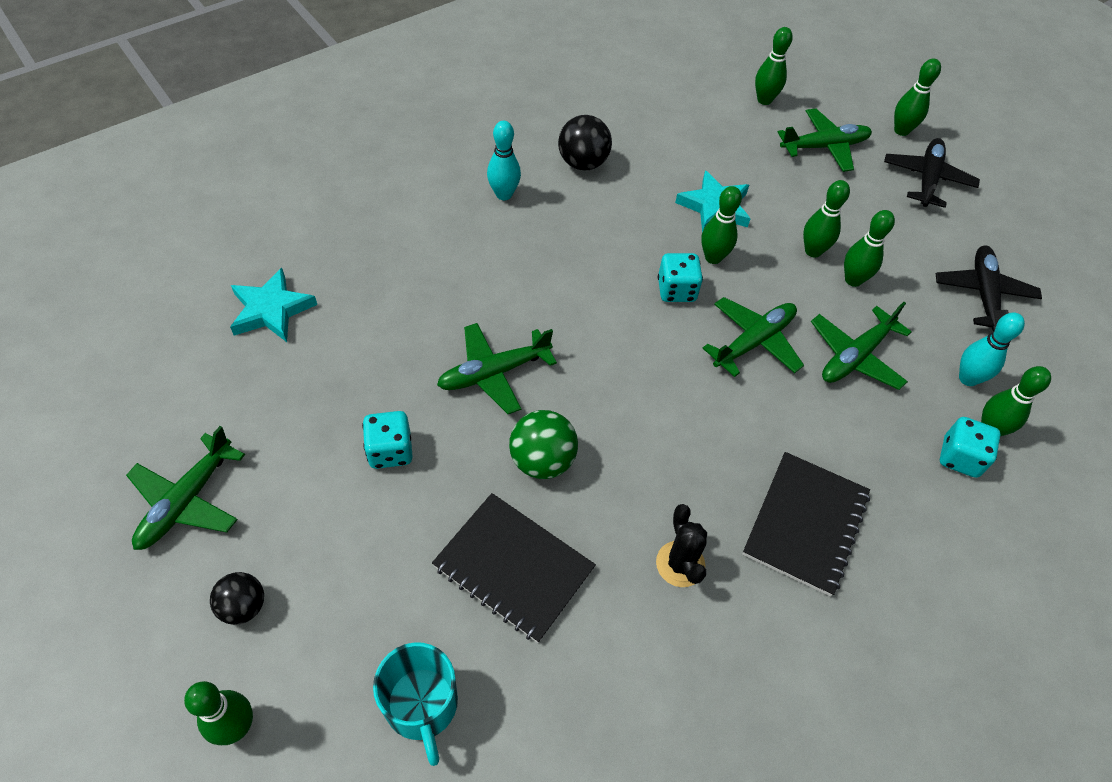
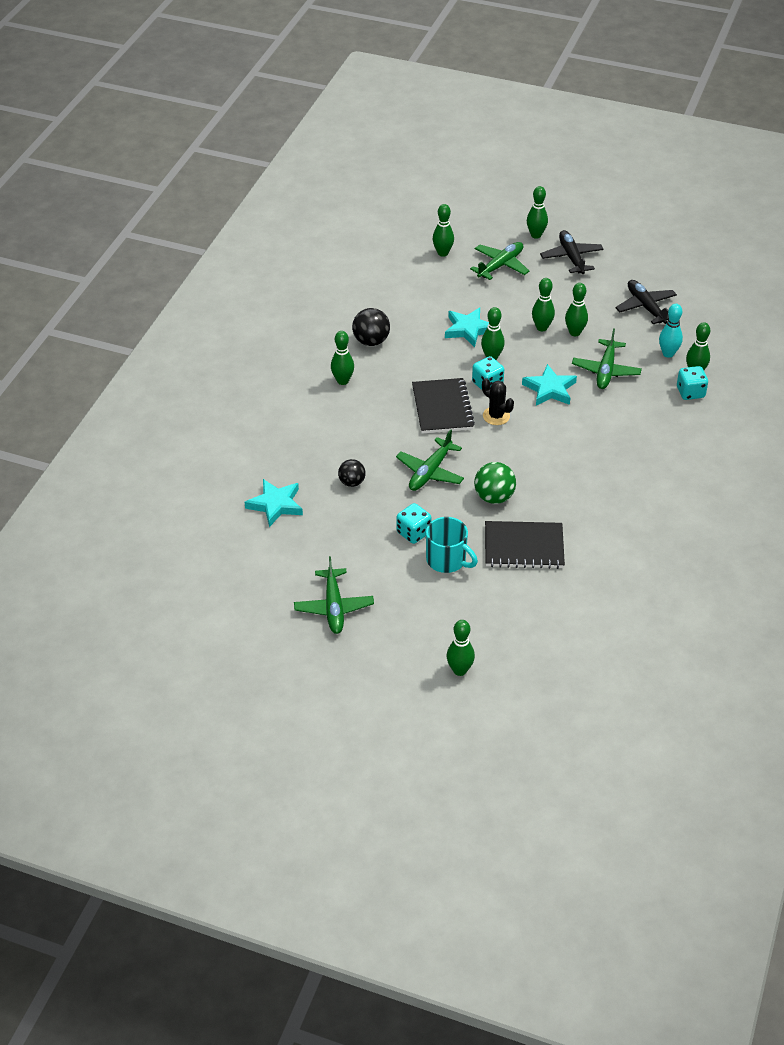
camera: 30 degrees left, 10 degrees down
black ball [210,572,264,625] -> black ball moved to [338,459,366,487]
turquoise mug [373,642,458,766] -> turquoise mug moved to [426,517,478,573]
turquoise bowling pin [487,121,521,200] -> green bowling pin [331,331,354,385]
black cactus [656,504,707,587] -> black cactus moved to [482,378,514,425]
green plane [703,297,804,377] -> turquoise star [522,364,577,406]
black notebook [743,452,870,596] -> black notebook moved to [412,378,475,434]

